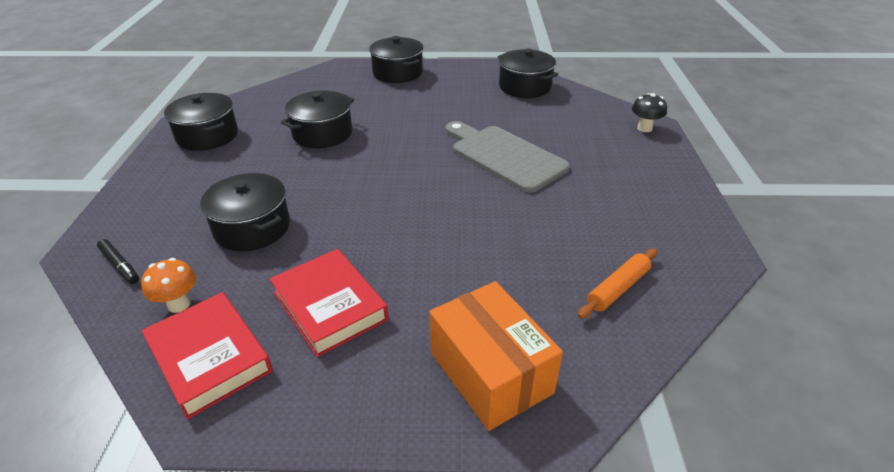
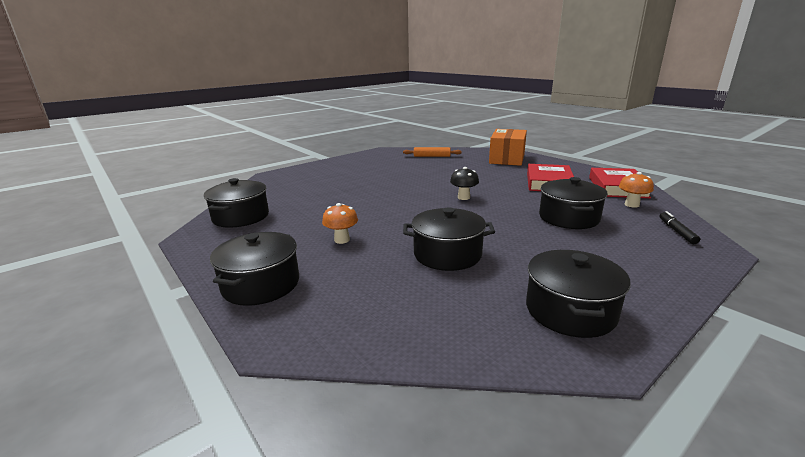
camera: 130 degrees left, 15 degrees down
grey cutting board [445,121,570,193] -> none
black mushroom [632,93,667,132] -> black mushroom moved to [450,167,479,200]
none -> orange mushroom [322,203,358,244]

